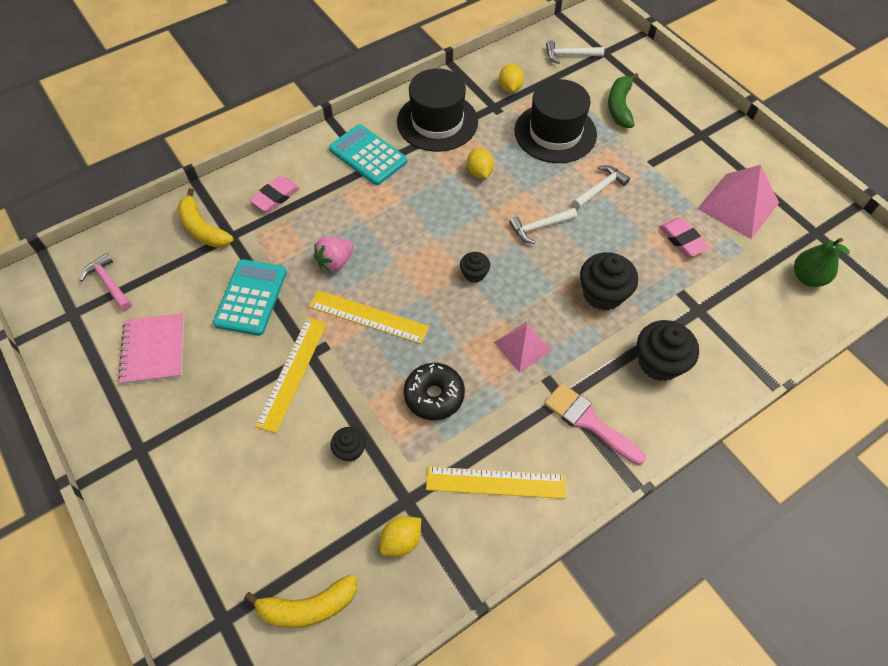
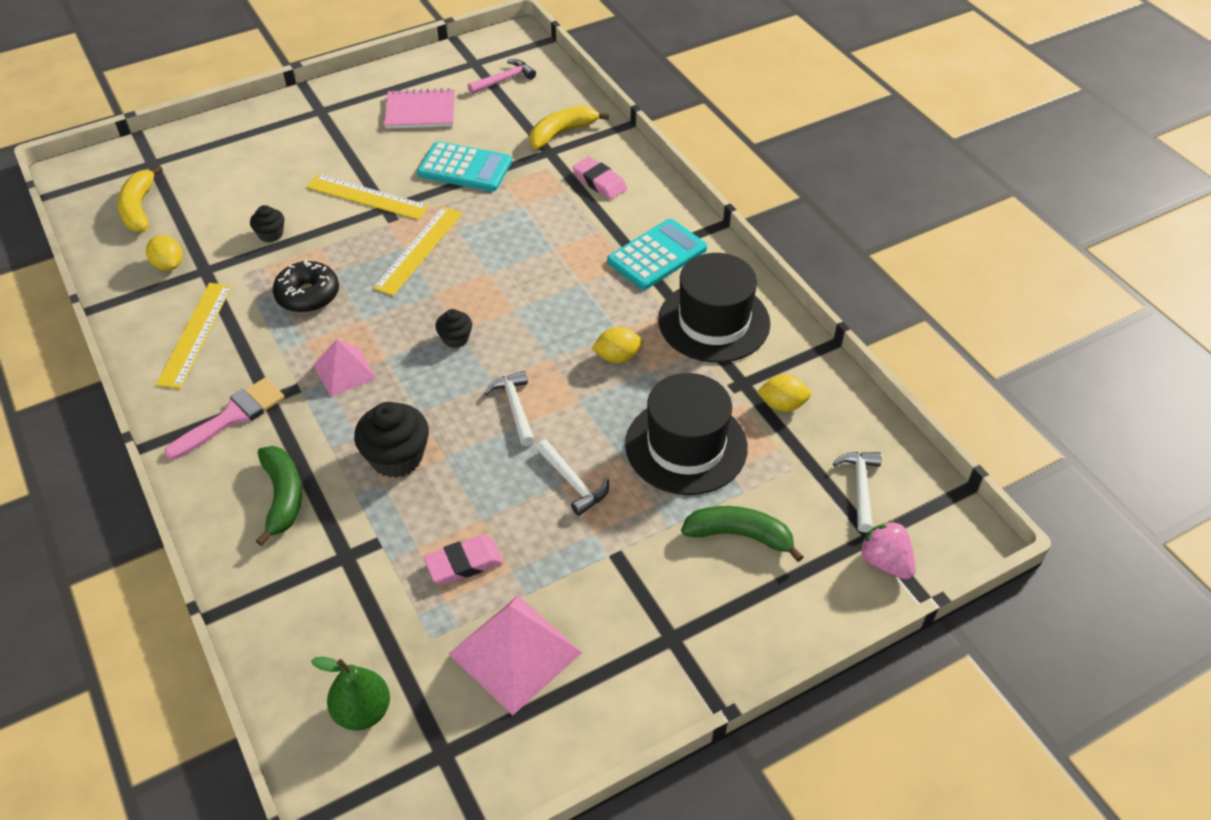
camera: 95 degrees right, 10 degrees down
pink strawberry [314,237,354,273] -> pink strawberry moved to [859,521,916,579]
black cupcake [637,320,699,381] -> green banana [256,446,302,546]

